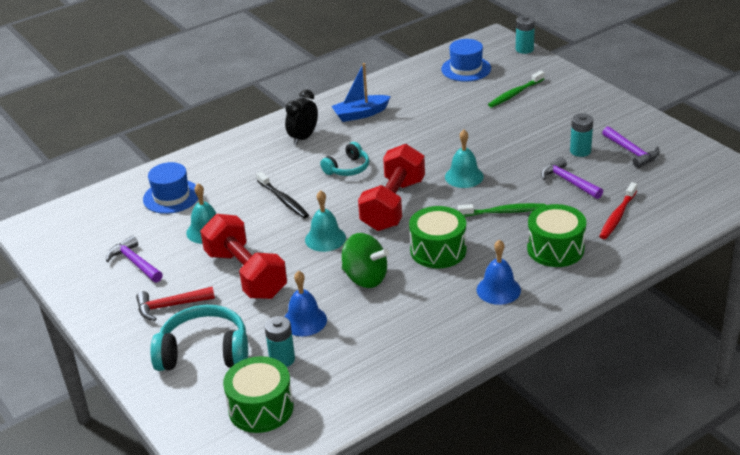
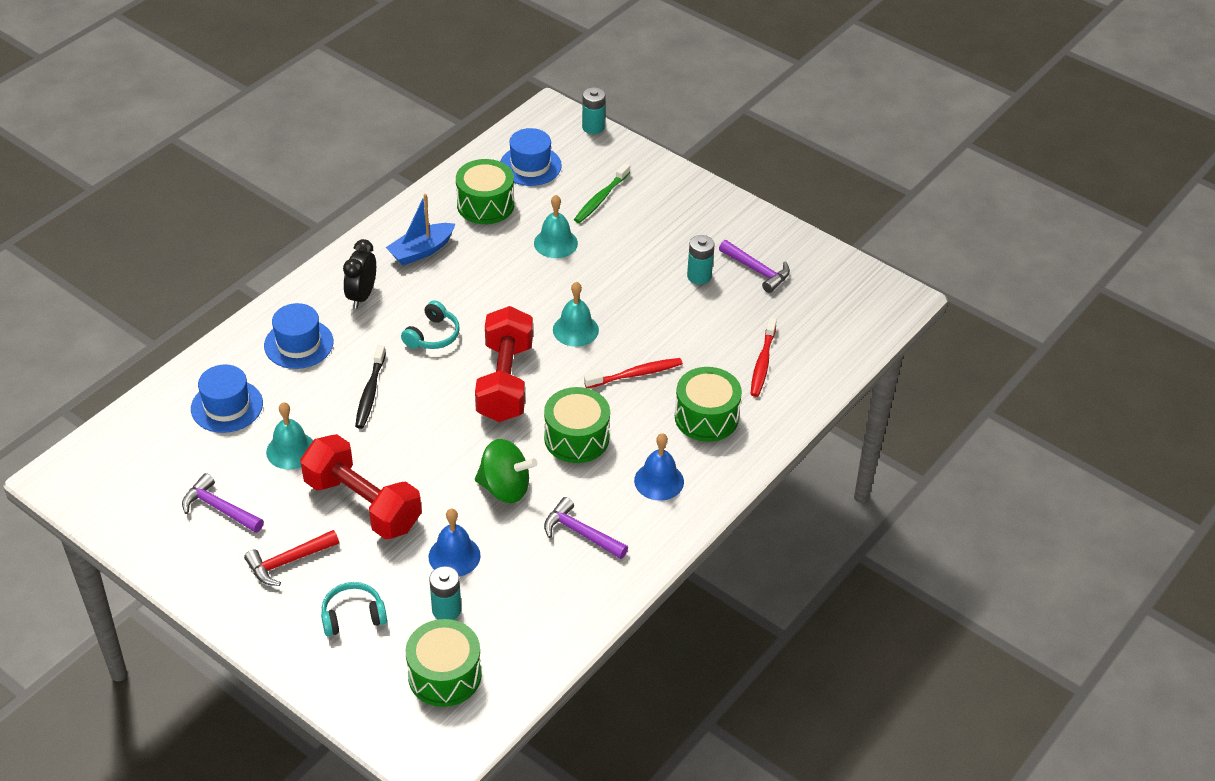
camera: 20 degrees left, 10 degrees up
turquoise headphones [150,305,248,371] -> turquoise headphones [321,582,387,636], size x0.59
black toothbrush [256,172,309,218] -> black toothbrush turned 60 degrees clockwise [355,345,386,429]
turquoise bell [305,190,346,252] -> turquoise bell moved to [534,195,578,258]
green toothbrush [458,203,546,217] -> red toothbrush [584,358,683,388]
purple hammer [541,157,603,199] -> purple hammer moved to [544,497,628,559]
none -> blue hat [264,303,334,369]
none -> green drum [456,159,514,224]

